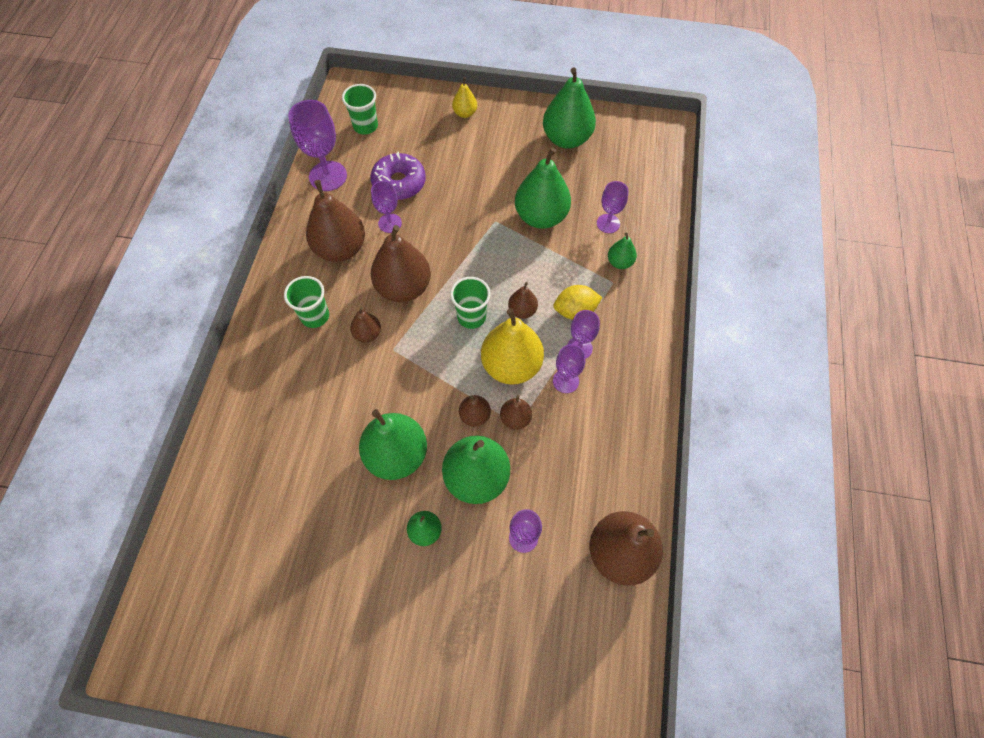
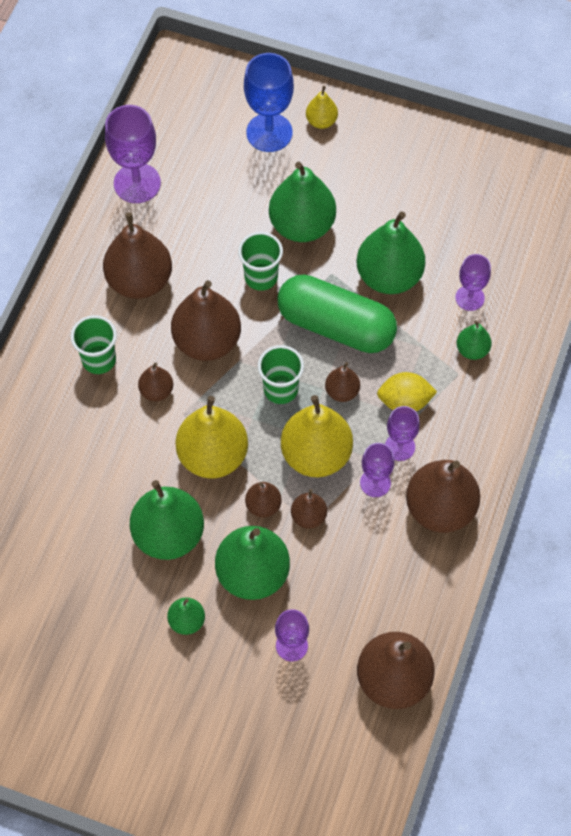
camera: 10 degrees right, 0 degrees up
green cup [342,84,378,134] -> green cup moved to [238,232,283,291]
purple donut [370,152,426,200] -> none
purple goblet [371,181,402,233] -> none
green pear [543,67,596,149] -> green pear moved to [269,162,336,242]
none -> yellow pear [175,396,248,478]
none -> blue goblet [244,53,294,152]
none -> green capsule [277,275,397,353]
none -> brown pear [406,460,480,533]

